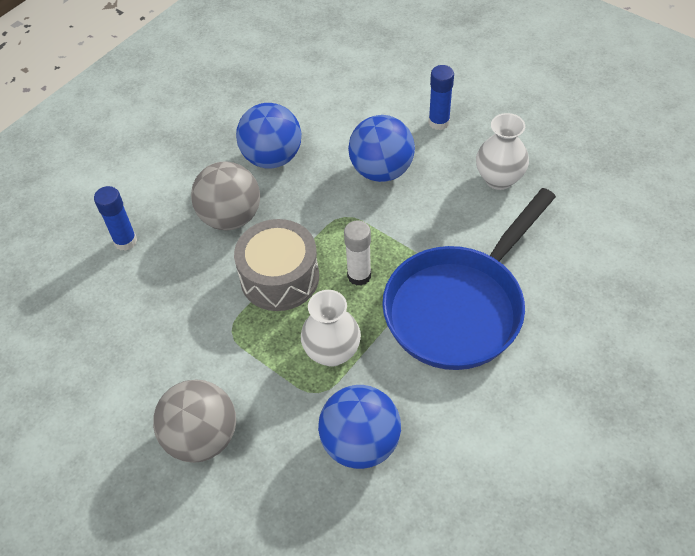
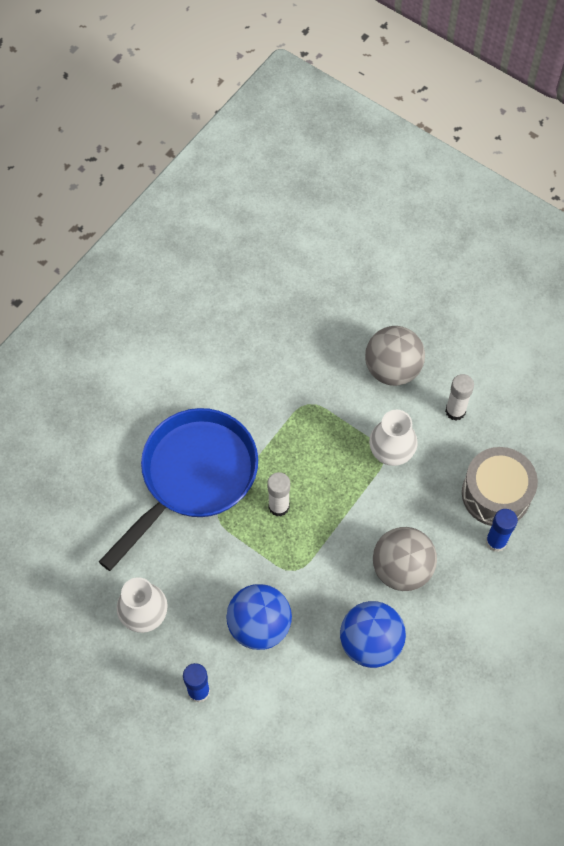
camera: 175 degrees right, 10 degrees up
grey drum [234,219,319,311] -> grey drum moved to [462,447,538,526]
white vase [301,290,361,367] -> white vase moved to [369,410,418,466]
blue ball [318,385,401,469] -> none
none -> white glue stick [445,374,474,420]

